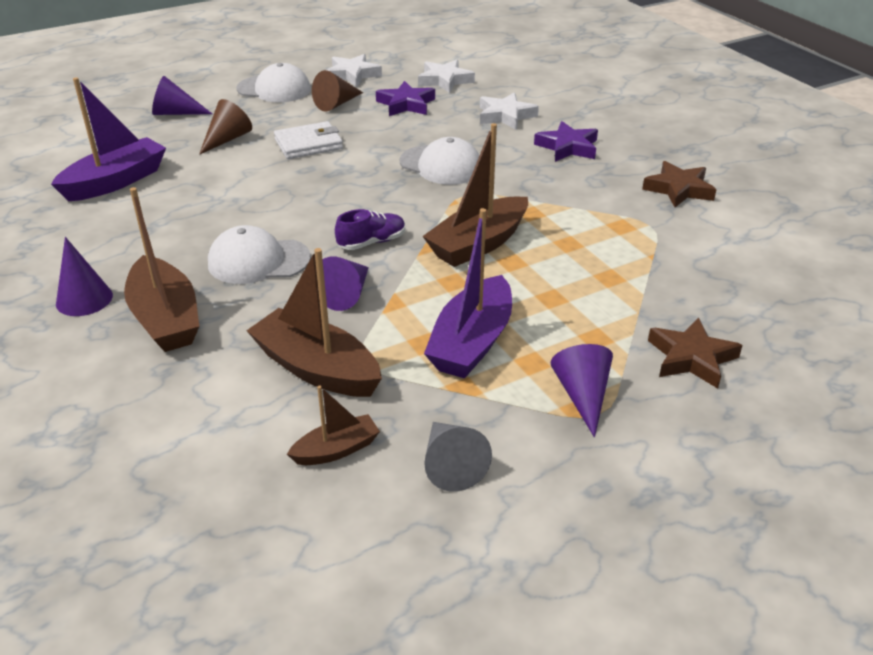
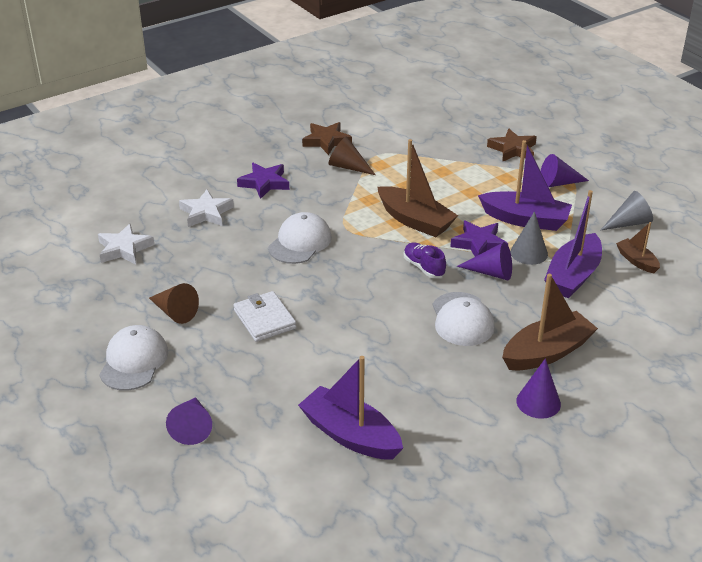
camera: 95 degrees left, 0 degrees up
brown cone [199,99,252,155] -> brown cone moved to [328,136,375,175]
brown boat [246,248,382,397] -> purple boat [544,190,602,298]
white star [327,54,382,86] -> none
purple star [376,81,435,116] -> purple star moved to [450,220,508,257]
none -> grey cone [510,211,548,265]

